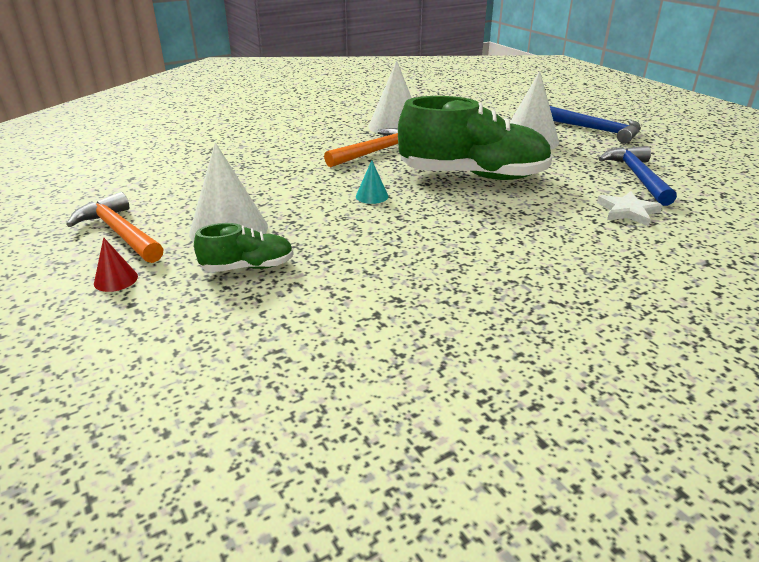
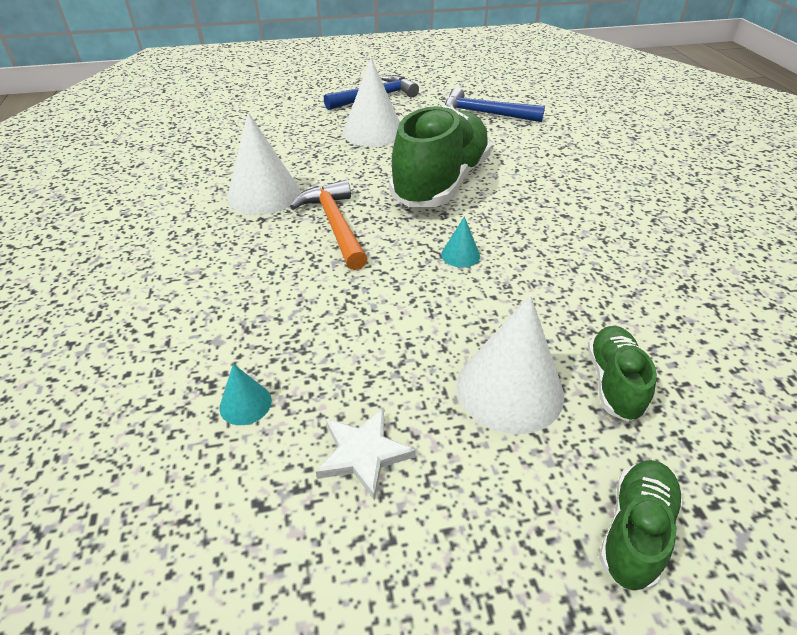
camera: 70 degrees left, 10 degrees up
orange hammer [66,192,164,263] -> none
red cone [94,237,138,292] -> green shoe [599,460,683,591]
white star [597,191,662,226] -> white star moved to [316,408,416,501]
none -> turquoise cone [219,364,272,425]

